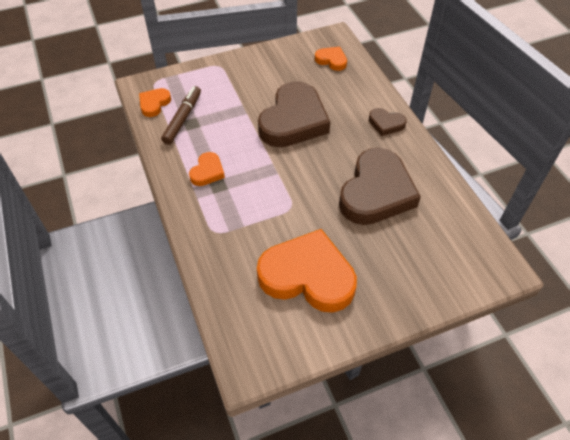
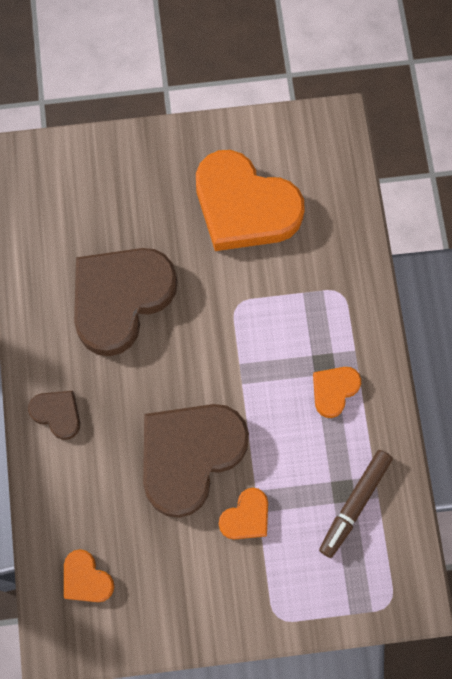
camera: 165 degrees left, 20 degrees up
orange heart [139,88,171,117] -> orange heart moved to [219,488,268,539]

